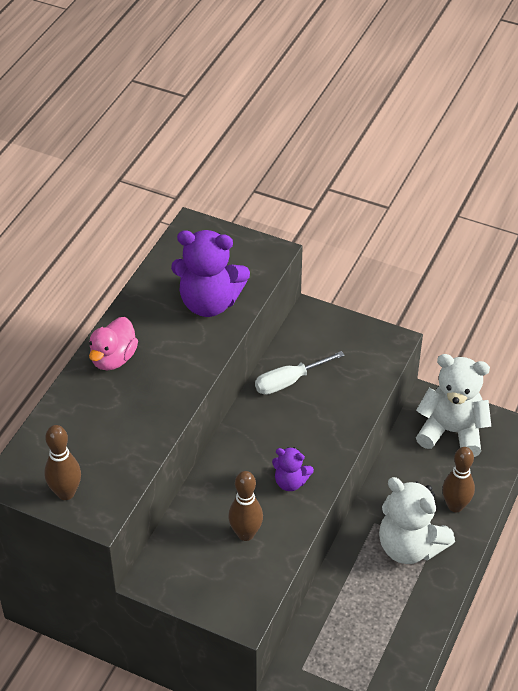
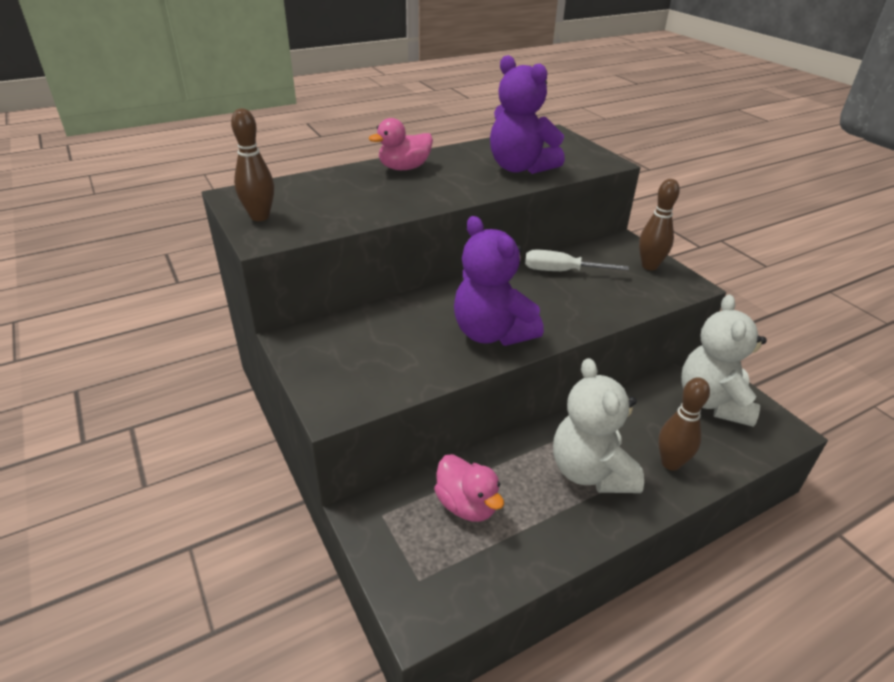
camera: 35 degrees right, 10 degrees down
brown bowling pin [228,471,263,541] -> brown bowling pin moved to [639,179,680,270]
purple teddy bear [272,447,314,491] -> purple teddy bear [454,216,544,346], size x1.92
white teddy bear [416,354,491,457] -> white teddy bear turned 135 degrees counterclockwise [681,294,767,427]
none -> pink duck [434,454,504,522]

